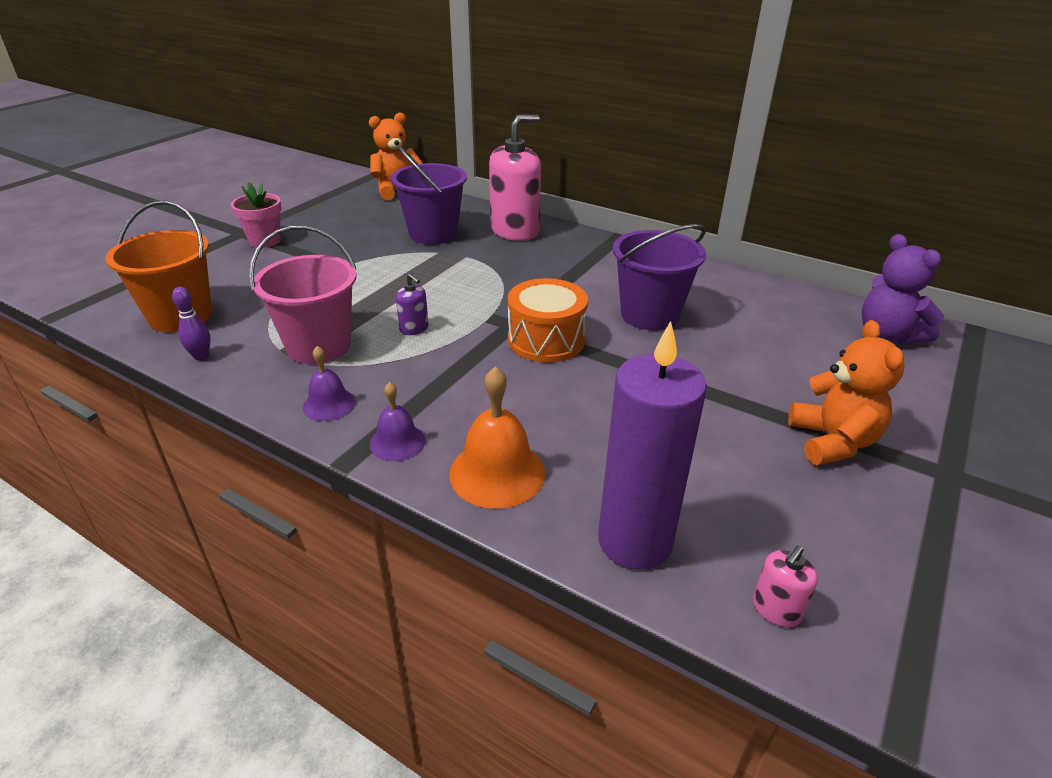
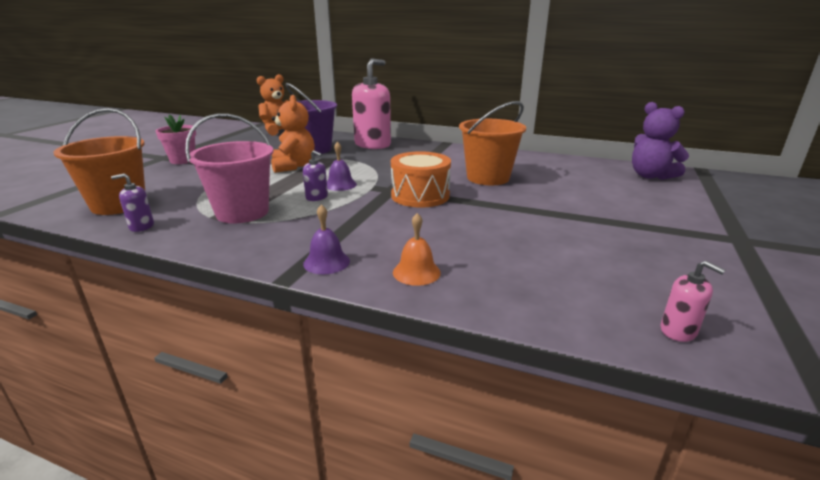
camera: 10 degrees left, 10 degrees down
purple bowling pin [172,287,211,361] -> purple soap dispenser [111,173,154,232]
purple bell [303,346,356,421] -> purple bell moved to [327,142,357,191]
orange bell [449,366,545,509] -> orange bell [393,213,441,286], size x0.60
purple candle [598,321,707,570] -> none
purple bucket [613,224,706,331] -> orange bucket [459,101,526,185]
pink soap dispenser [753,545,818,627] -> pink soap dispenser turned 75 degrees counterclockwise [660,261,725,342]
orange teddy bear [788,320,904,465] -> orange teddy bear moved to [271,95,315,173]

